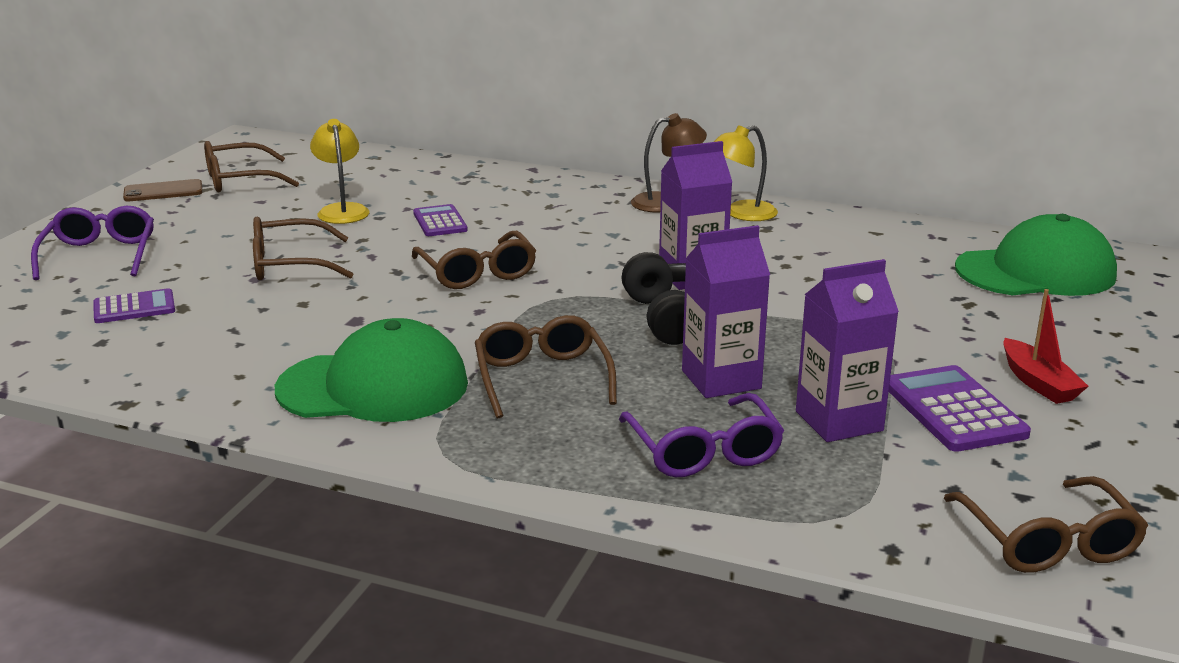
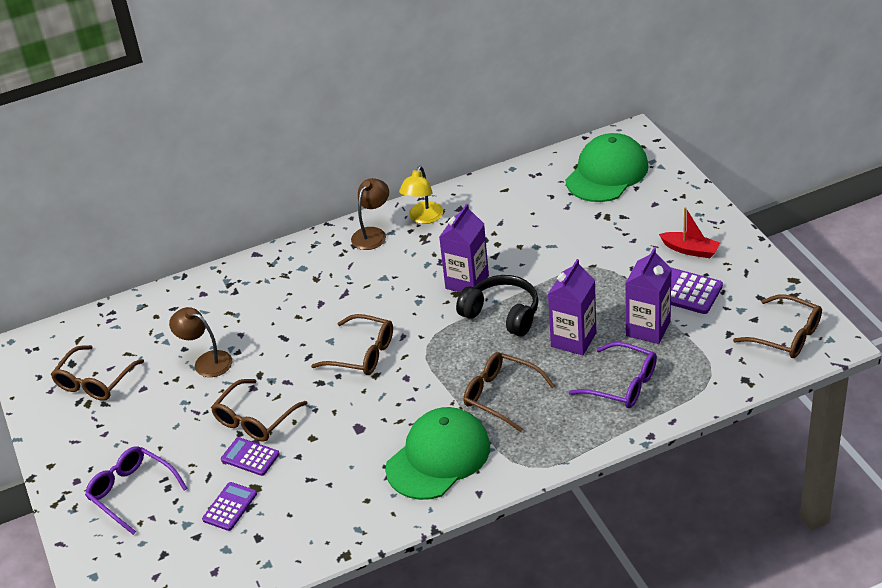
camera: 40 degrees left, 15 degrees up
brown phone [123,179,202,201] -> none
yellow lamp [310,119,369,224] -> brown lamp [169,307,232,377]
purple calculator [413,204,468,236] -> purple calculator moved to [221,437,280,476]

